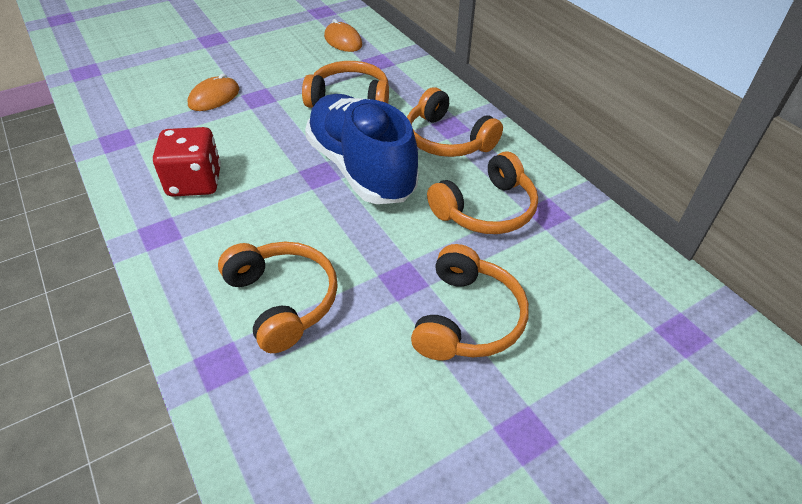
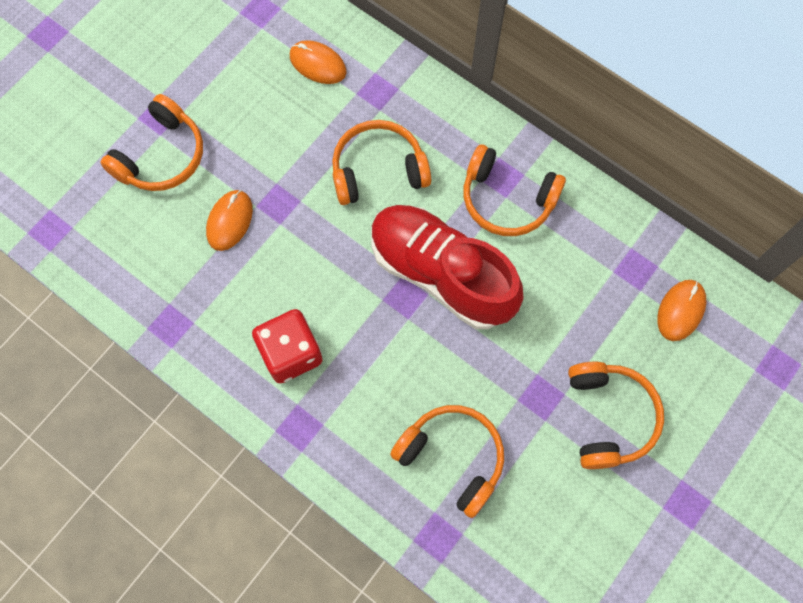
camera: 20 degrees left, 25 degrees up
blue shoe [305,94,419,204] -> red shoe [371,205,524,329]
orange headphones [427,151,538,234] -> orange headphones moved to [100,94,203,191]
none -> orange mouse [657,280,706,341]

